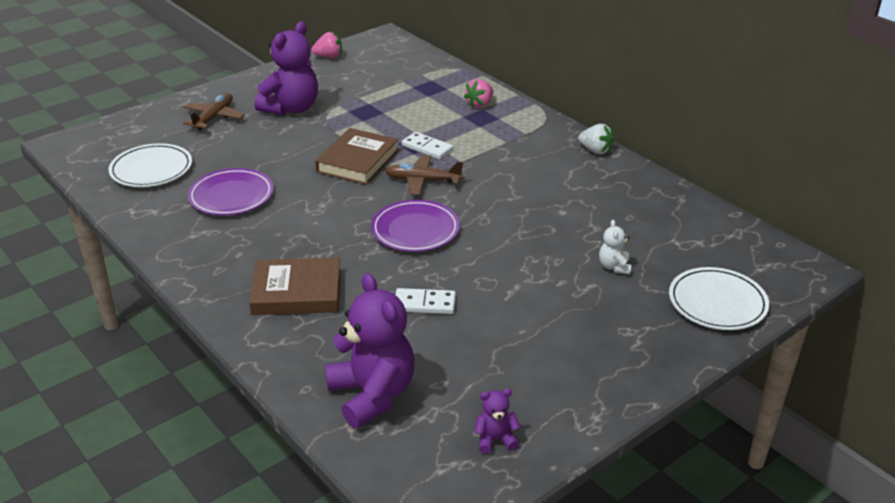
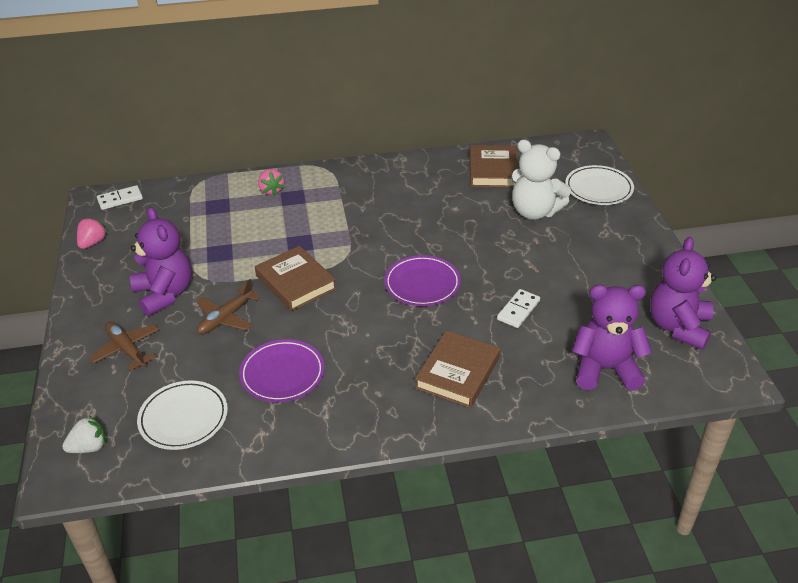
camera: 60 degrees left, 5 degrees up
brown plane [384,155,463,195] -> brown plane moved to [197,279,260,334]
white domino [402,132,453,160] -> white domino moved to [97,185,143,210]
purple teddy bear [474,389,520,454] -> purple teddy bear [650,237,717,350], size x2.22
white strawberry [578,124,614,154] -> white strawberry moved to [62,416,106,453]
white teddy bear [599,220,632,274] -> white teddy bear [511,140,571,220], size x2.22
none -> brown book [470,145,518,187]

